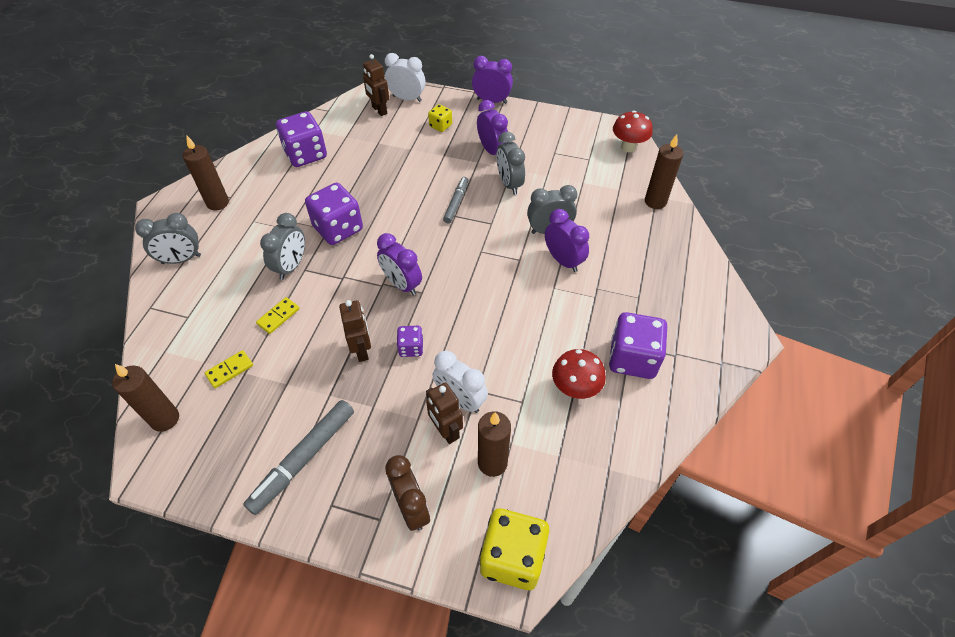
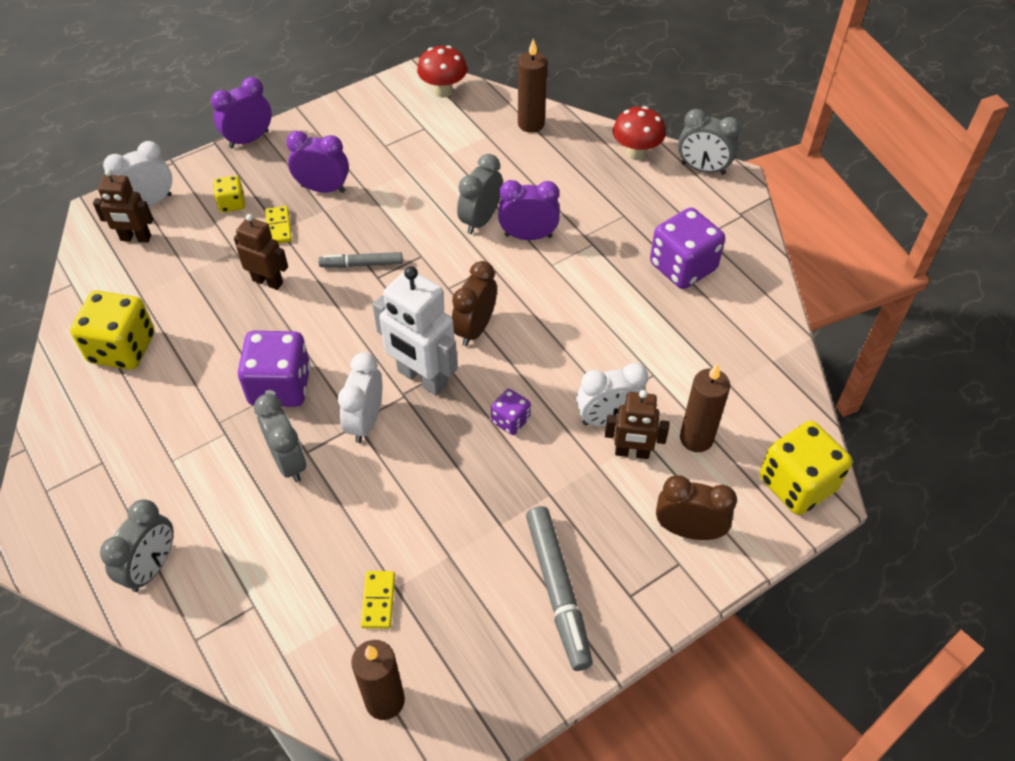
camera: 50 degrees left, 0 degrees up
brown candle [183,135,229,210] -> none
yellow domino [256,297,300,334] -> yellow domino moved to [265,206,292,243]
purple dice [276,111,327,167] -> yellow dice [70,291,155,370]
brown robot [339,300,371,362] -> brown robot moved to [234,214,288,290]
purple clock [377,233,422,295] -> white robot [373,266,458,396]
grey marker [443,177,468,224] -> grey marker turned 60 degrees counterclockwise [318,252,403,268]
grey clock [496,132,525,195] -> grey clock moved to [678,109,741,175]
red mushroom [552,349,606,399] -> red mushroom moved to [613,106,666,160]
none -> white clock [338,352,382,443]
none -> brown clock [452,261,497,346]

